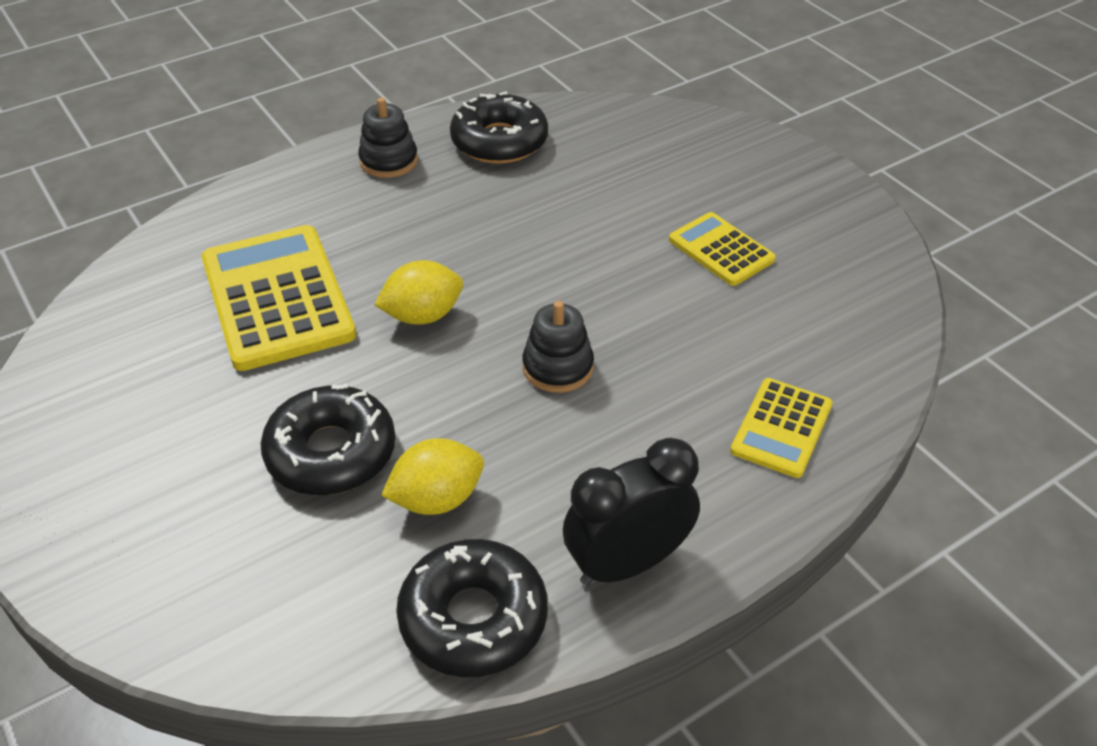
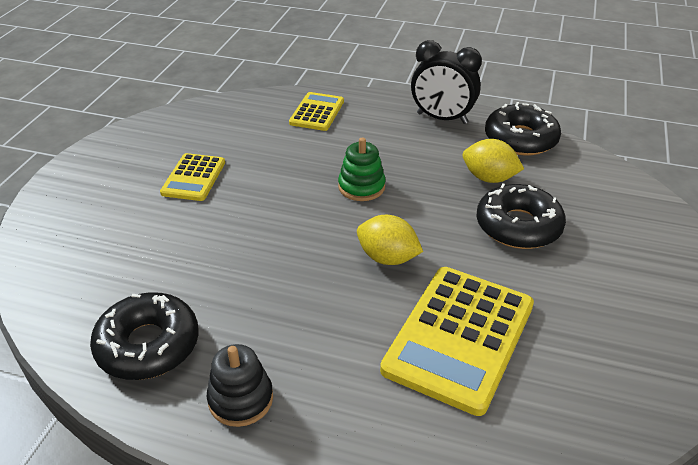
camera: 130 degrees left, 5 degrees down
black stacking toy [523,301,594,393] -> green stacking toy [338,137,386,201]
yellow calculator [730,378,833,478] -> yellow calculator turned 60 degrees counterclockwise [289,92,344,131]

